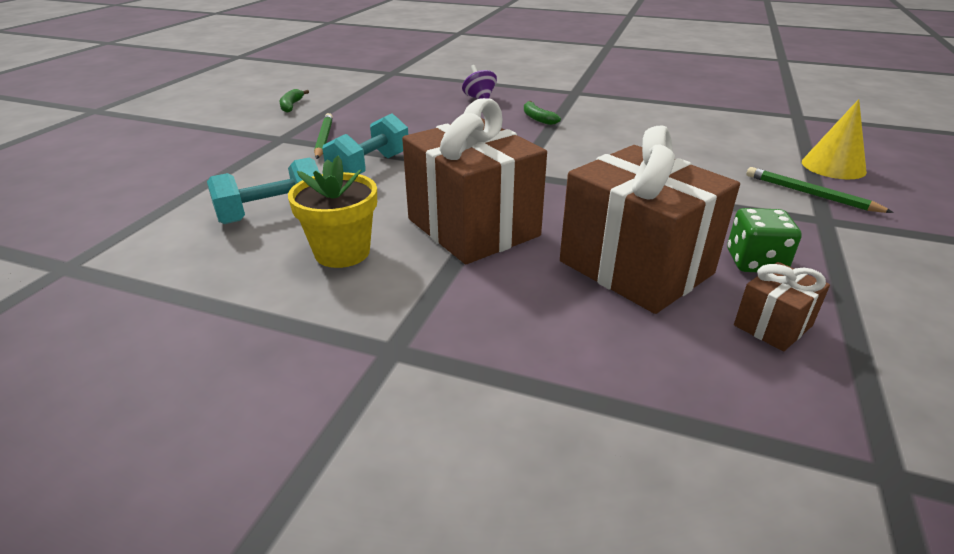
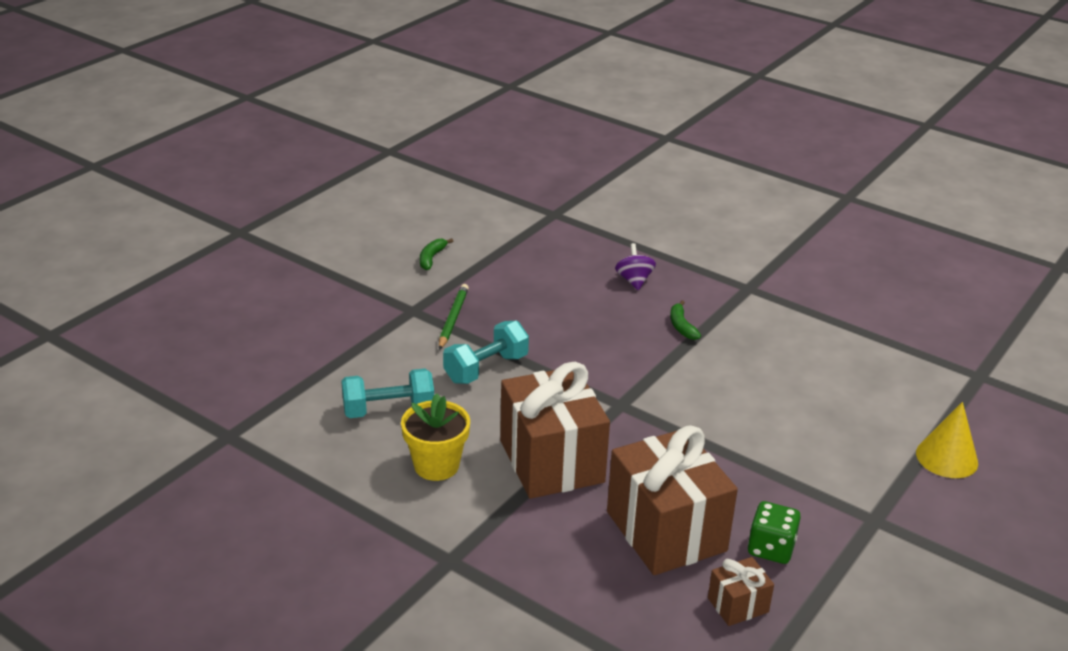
camera: 15 degrees right, 0 degrees up
green pencil [747,167,894,213] -> none

